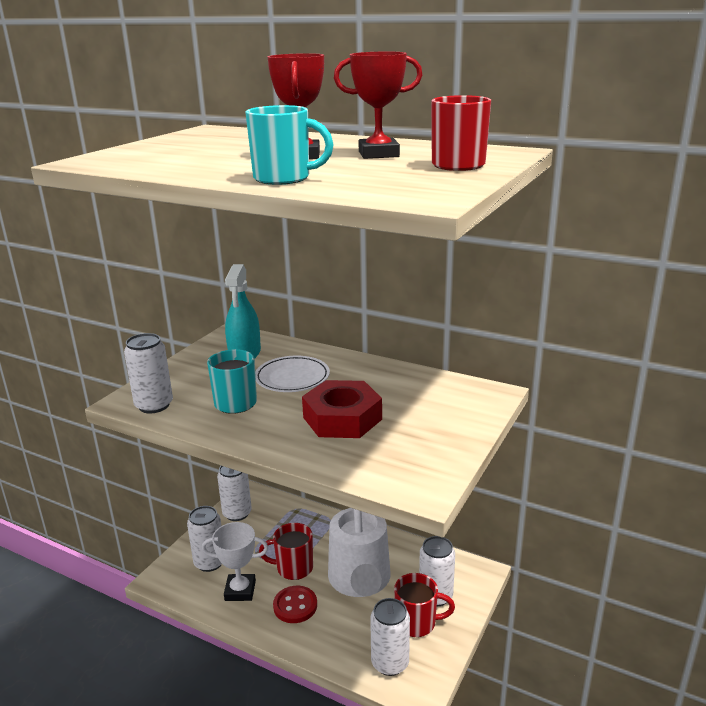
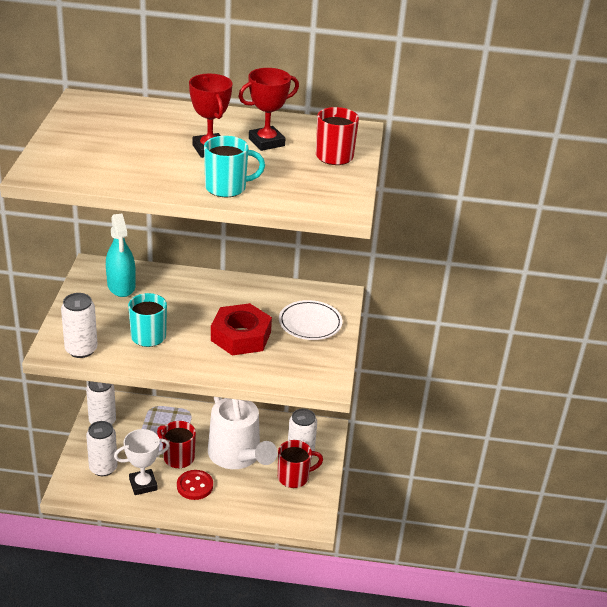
camera: 25 degrees left, 10 degrees up
white plate [255,356,330,392] -> white plate moved to [279,300,343,340]
red mug [259,523,313,580] -> red mug turned 60 degrees clockwise [157,421,196,468]
white can [370,598,410,676] -> none

